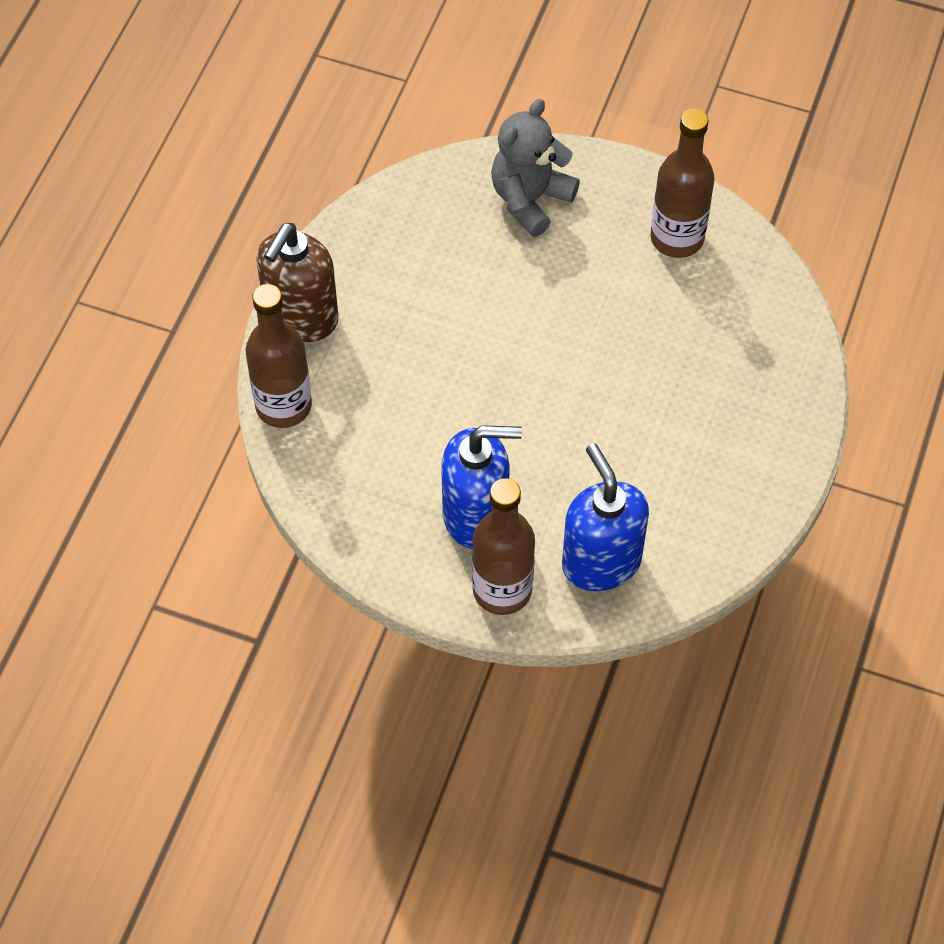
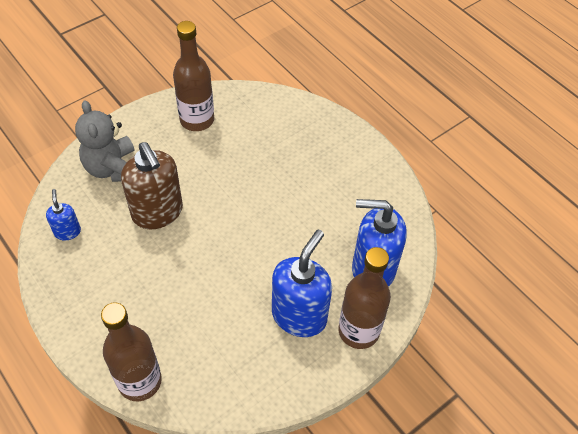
camera: 60 degrees left, 5 degrees down
brown soap dispenser [256,223,339,342] -> brown soap dispenser moved to [121,142,183,229]
none -> blue soap dispenser [46,189,81,241]

